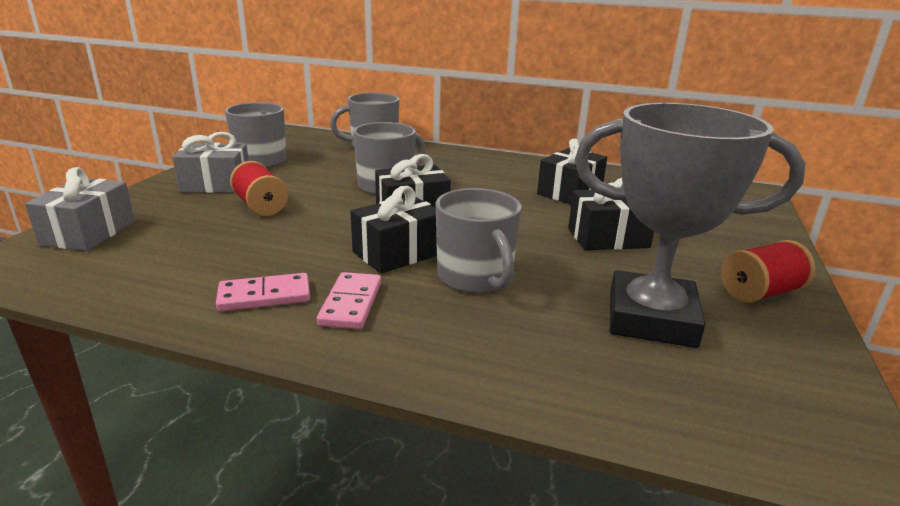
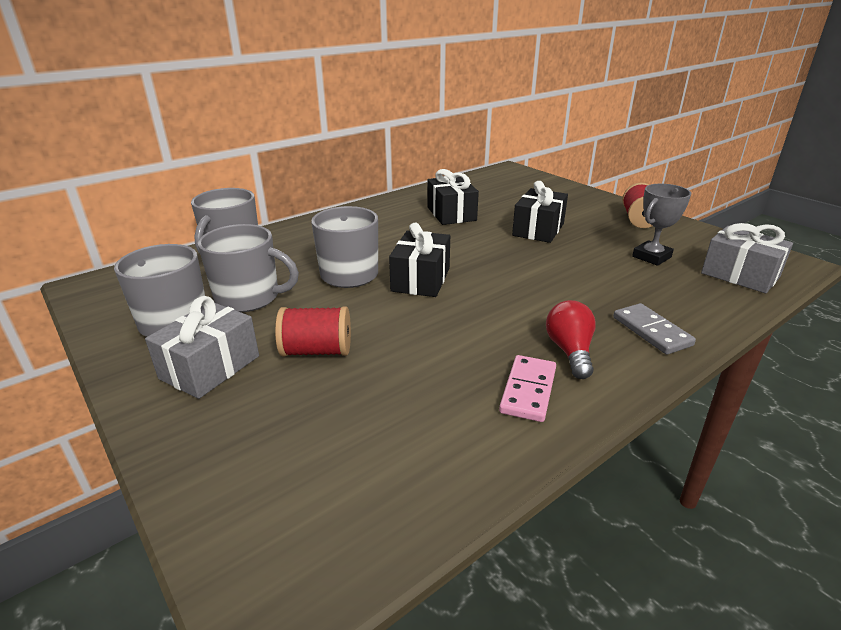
camera: 55 degrees left, 5 degrees up
grey gift [25,167,135,251] -> grey gift moved to [701,223,793,293]
pink domino [317,272,381,329] -> red light bulb [546,300,596,379]
black gift [350,186,437,274] -> none
grey mug [435,188,522,293] -> grey mug moved to [198,224,299,312]
grey trophy [575,103,806,348] -> grey trophy [632,184,692,266], size x0.52
none -> grey domino [613,303,696,354]

